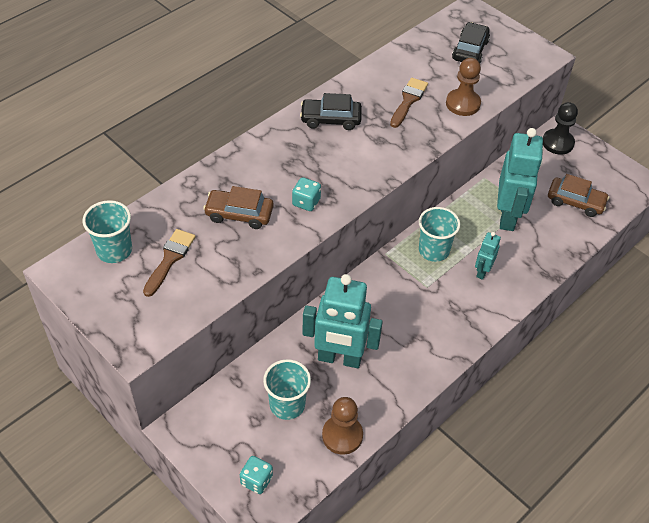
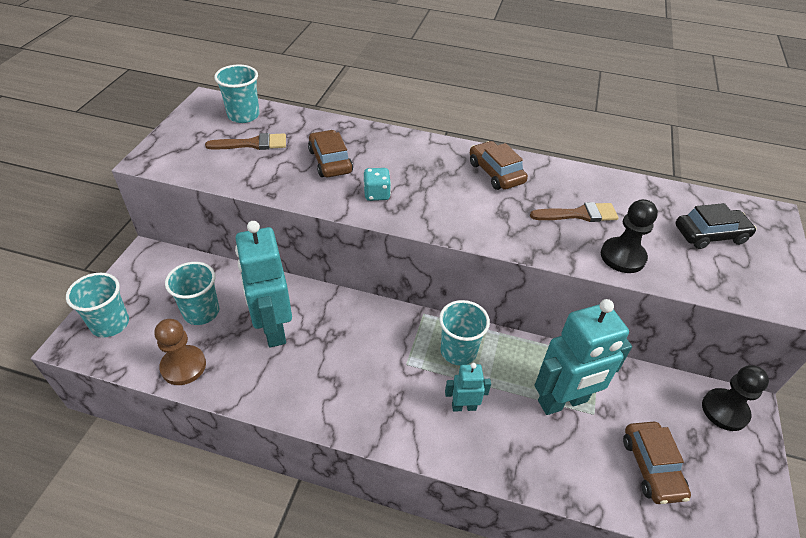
camera: 60 degrees right, 5 degrees down
turquoise dice [240,456,273,494] -> turquoise cup [66,273,129,337]
black car [300,93,362,130] -> brown car [470,141,528,190]
brown pawn [446,58,481,116] -> black pawn [601,199,658,273]

